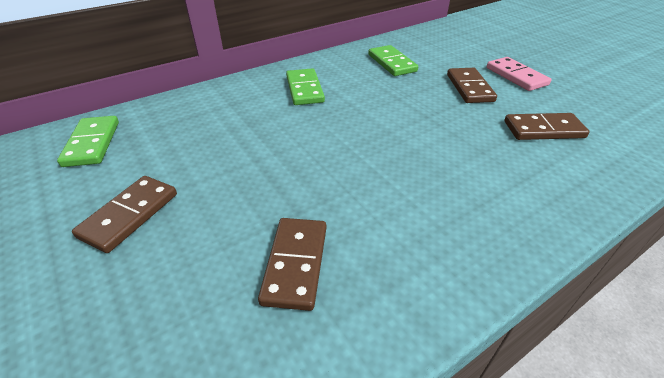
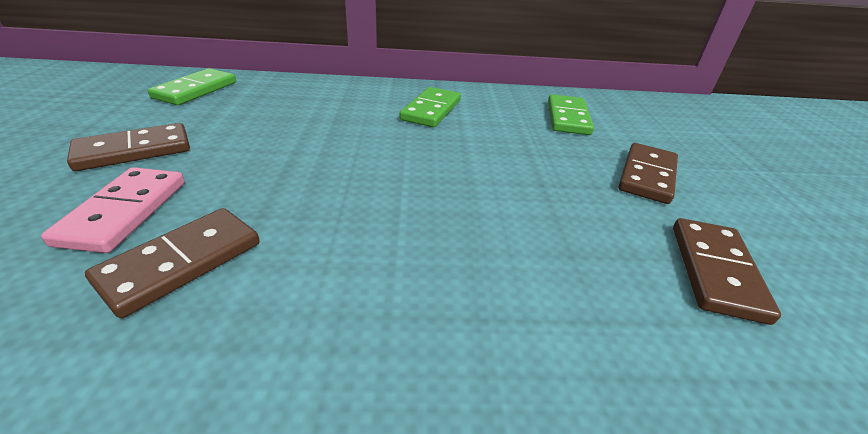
camera: 30 degrees right, 5 degrees down
pink domino [487,57,551,91] -> pink domino moved to [41,167,185,253]
brown domino [504,113,590,140] -> brown domino turned 75 degrees clockwise [673,218,781,325]

